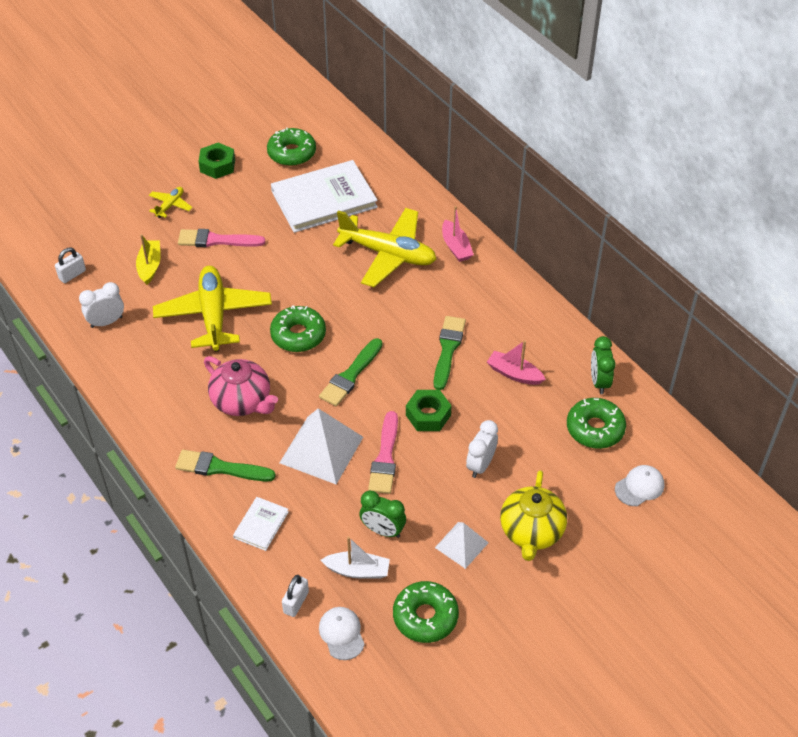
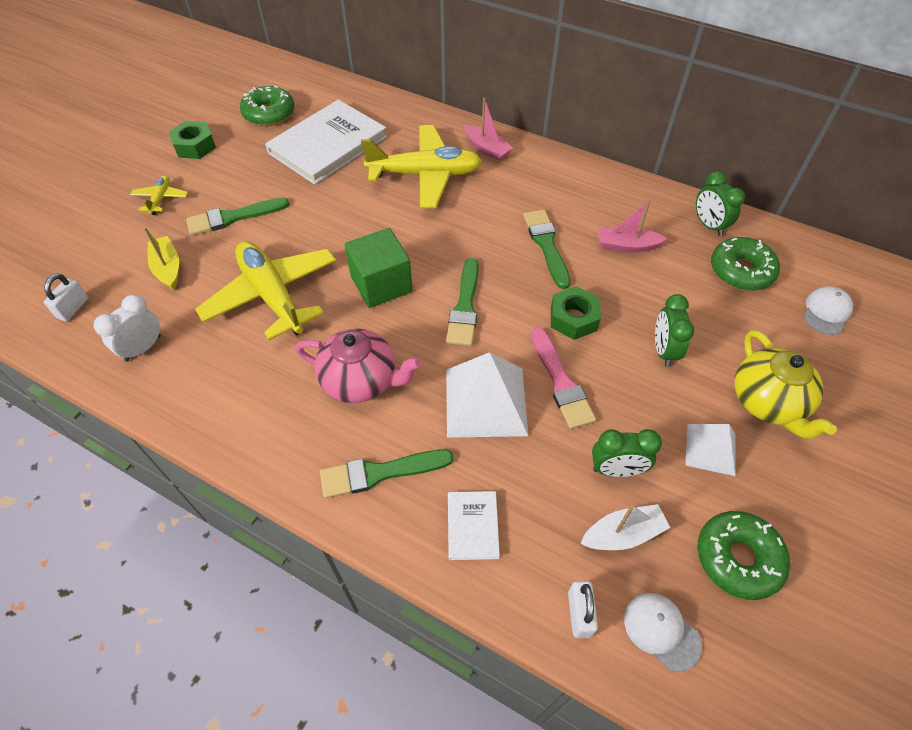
camera: 25 degrees left, 5 degrees up
pink brush [178,229,265,247] -> green brush [186,197,290,235]
green donut [270,305,326,352] -> green cube [345,228,412,308]
white clock [466,420,498,478] -> green clock [655,294,694,367]

